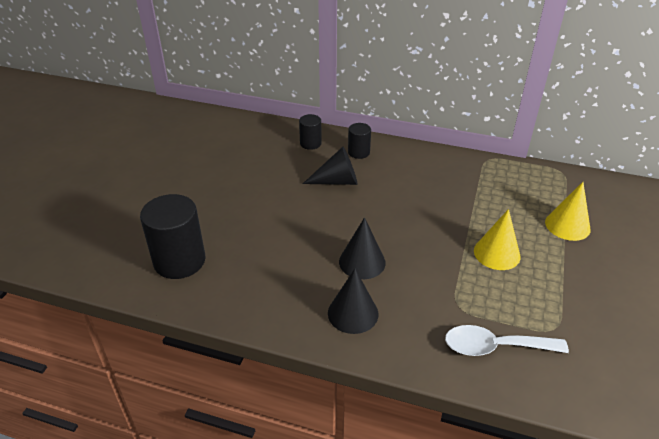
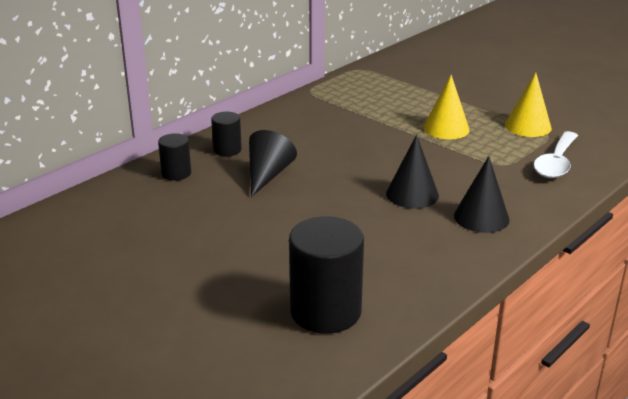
camera: 65 degrees left, 10 degrees down
yellow cone [545,182,590,241] -> yellow cone moved to [505,72,552,137]

